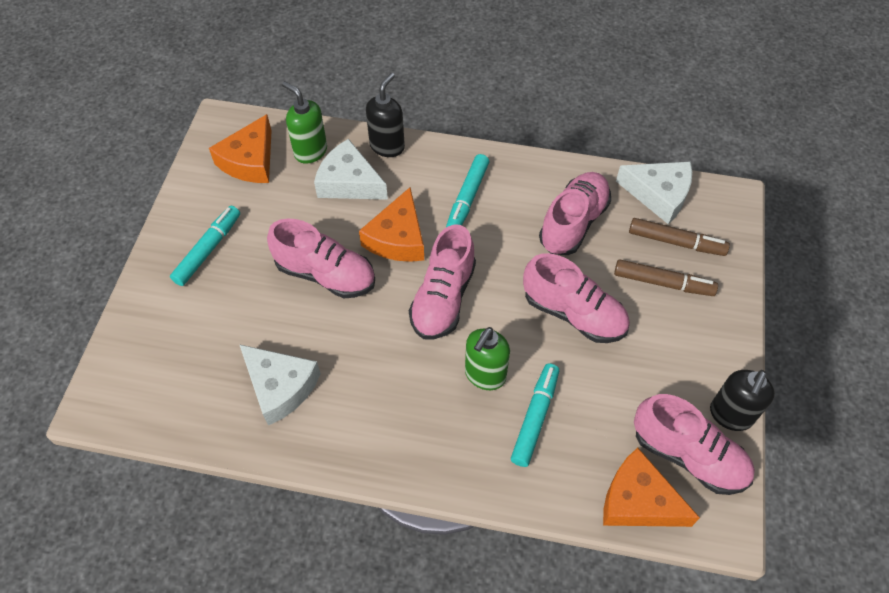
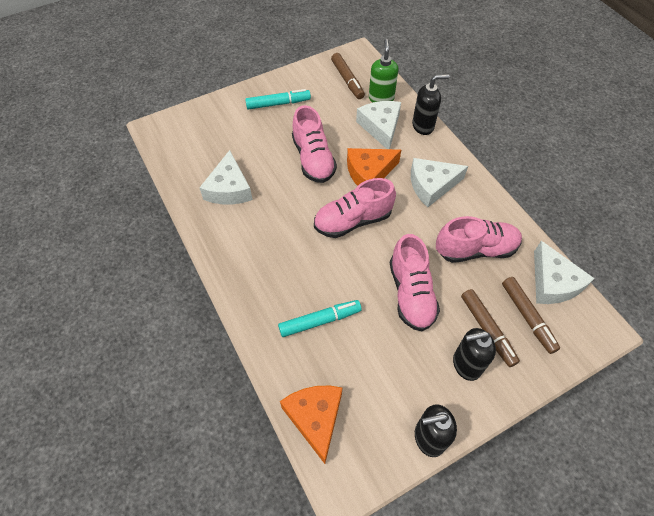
camera: 50 degrees right, 0 degrees up
orange cheese [209,114,272,183] -> brown marker [331,53,365,99]
turquoise marker [446,154,489,228] -> white cheese [411,158,468,207]
green soap dispenser [465,327,510,390] -> none
pink shoe [634,394,755,495] -> none
none -> black soap dispenser [453,328,496,381]

